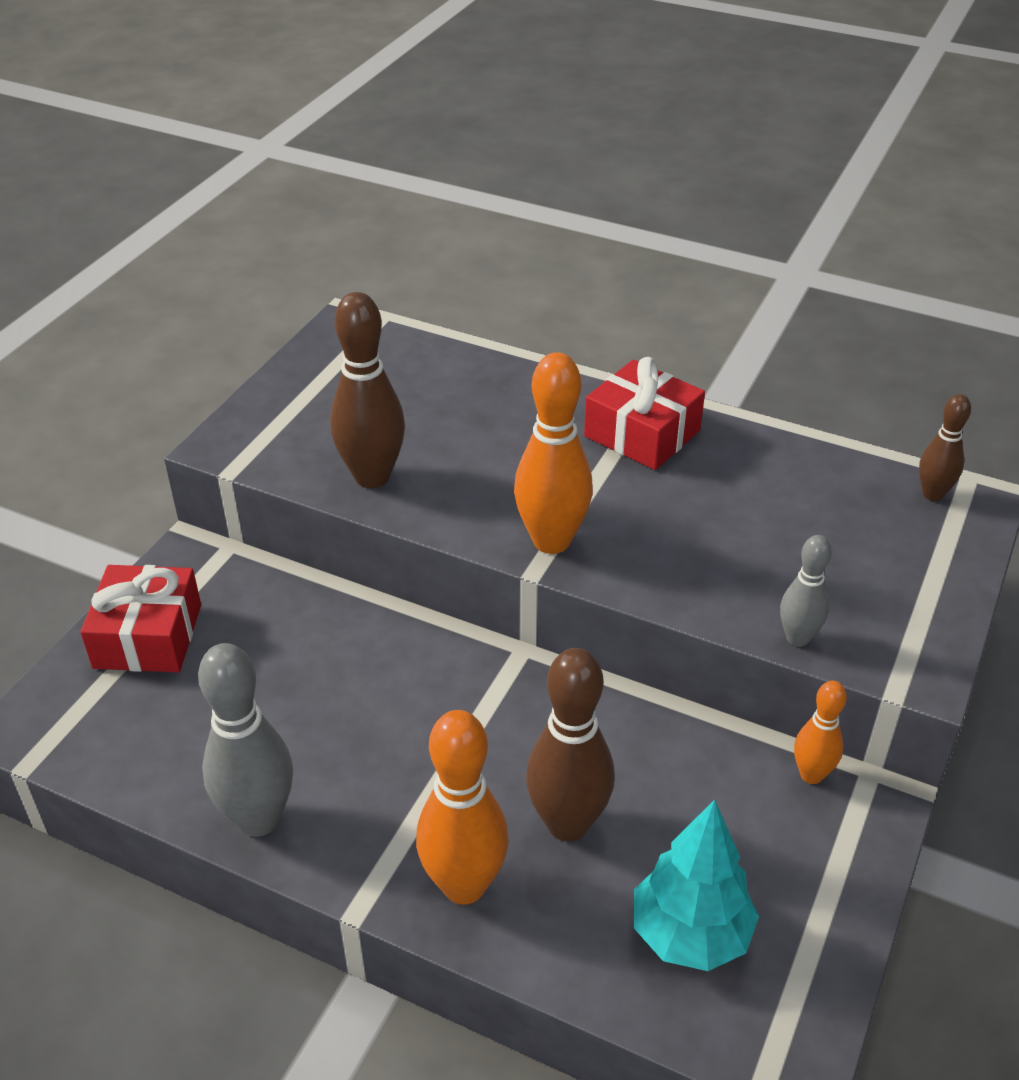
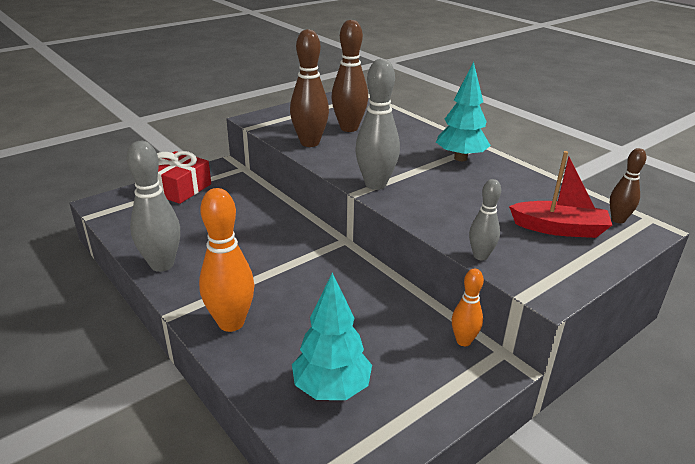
camera: 25 degrees right, 10 degrees down
orange bowling pin [514,352,593,554] -> grey bowling pin [355,59,400,190]
brown bowling pin [526,648,615,841] -> brown bowling pin moved to [331,20,368,132]
red gift [584,357,705,470] -> turquoise tree [436,62,491,161]
none -> red boat [509,151,612,238]

